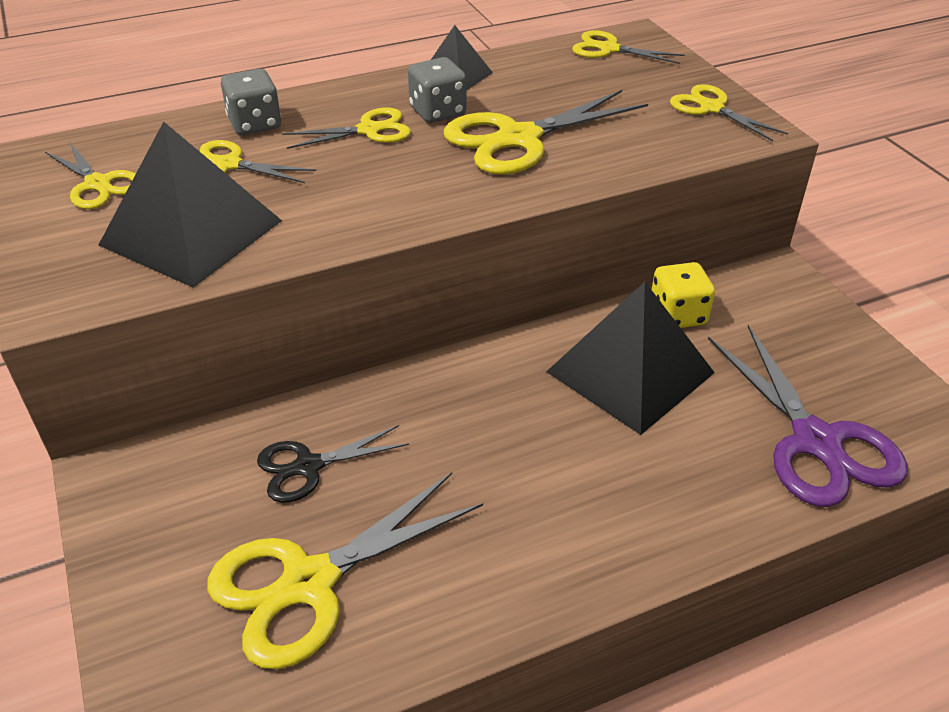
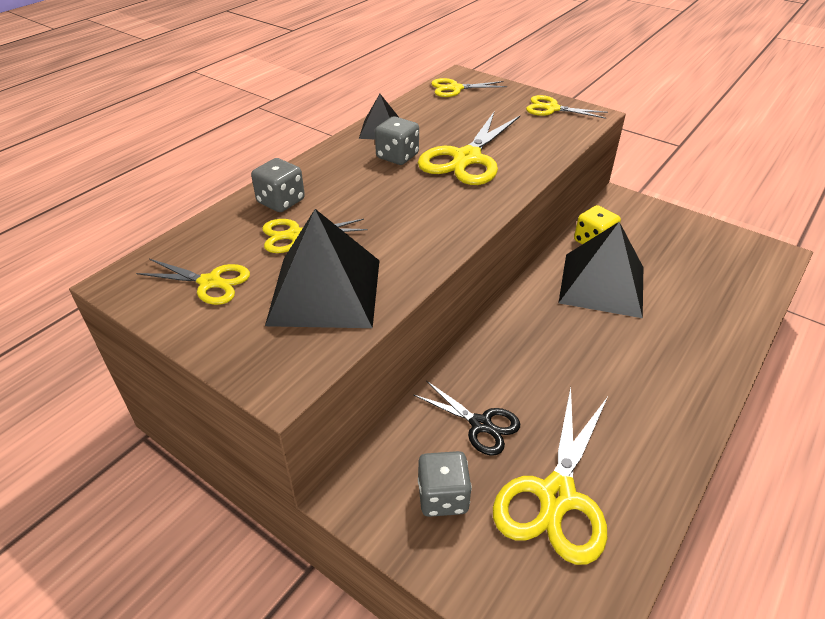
camera: 30 degrees left, 0 degrees up
black scissors [257,425,409,503] -> black scissors turned 90 degrees counterclockwise [413,381,520,456]
yellow scissors [282,107,411,149] -> none
purple scissors [708,325,908,507] -> none
none -> grey dice [418,451,472,517]

